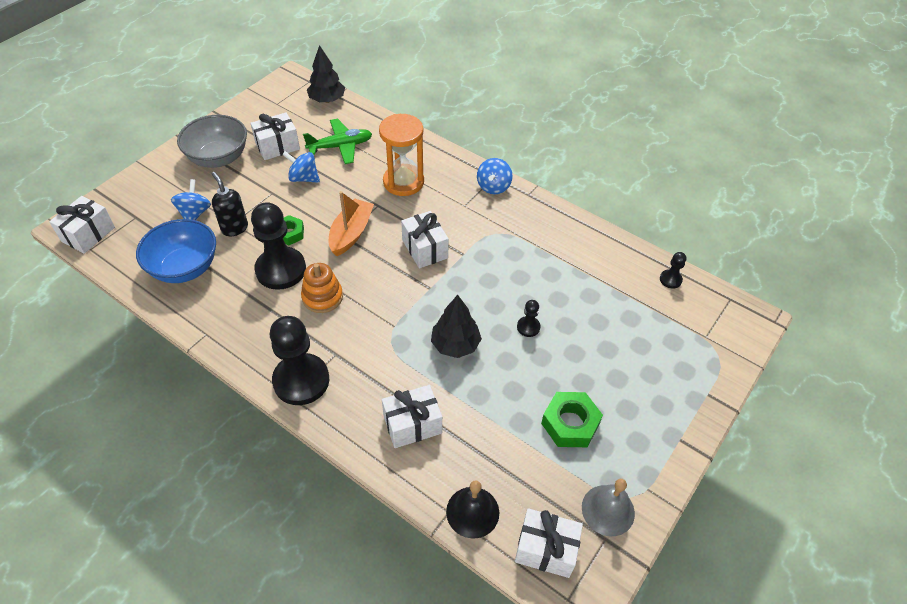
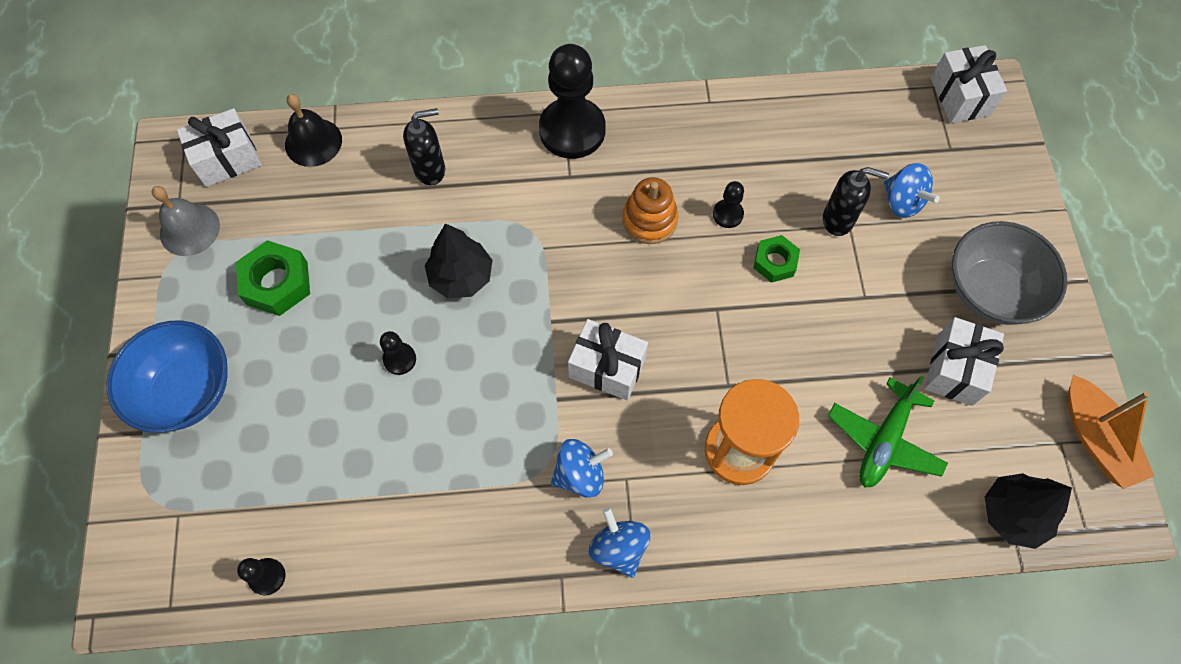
camera: 140 degrees right, 15 degrees up
blue bowl [136,219,216,283] -> blue bowl moved to [107,321,228,433]
black pawn [251,202,306,290] -> black pawn [713,181,744,228], size x0.44
blue spinning top [282,151,320,183] -> blue spinning top moved to [551,439,613,498]
orange boat [328,191,374,256] -> orange boat moved to [1068,375,1155,489]
white gift [382,385,442,448] -> black soap dispenser [403,108,445,185]

